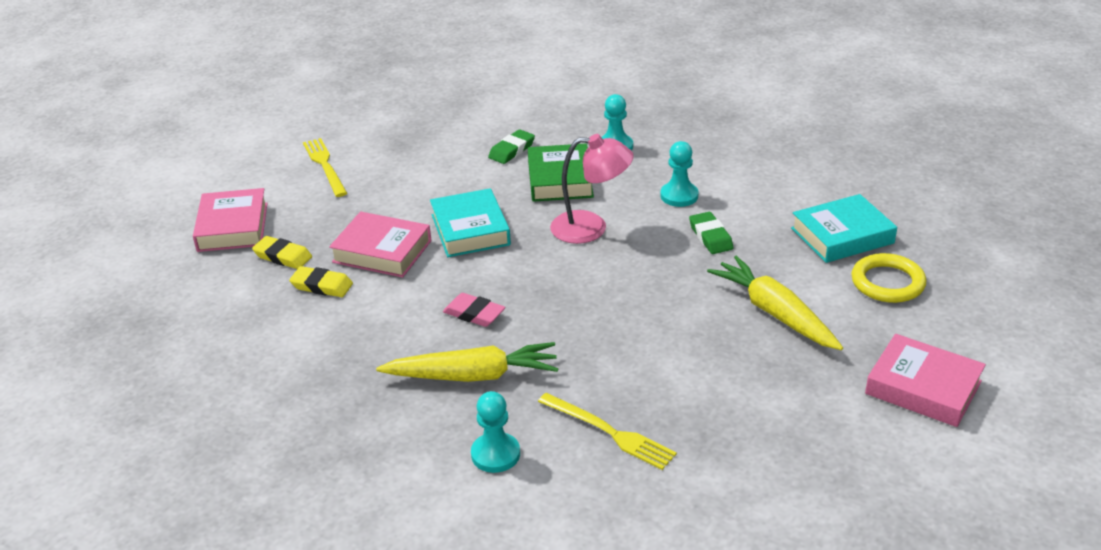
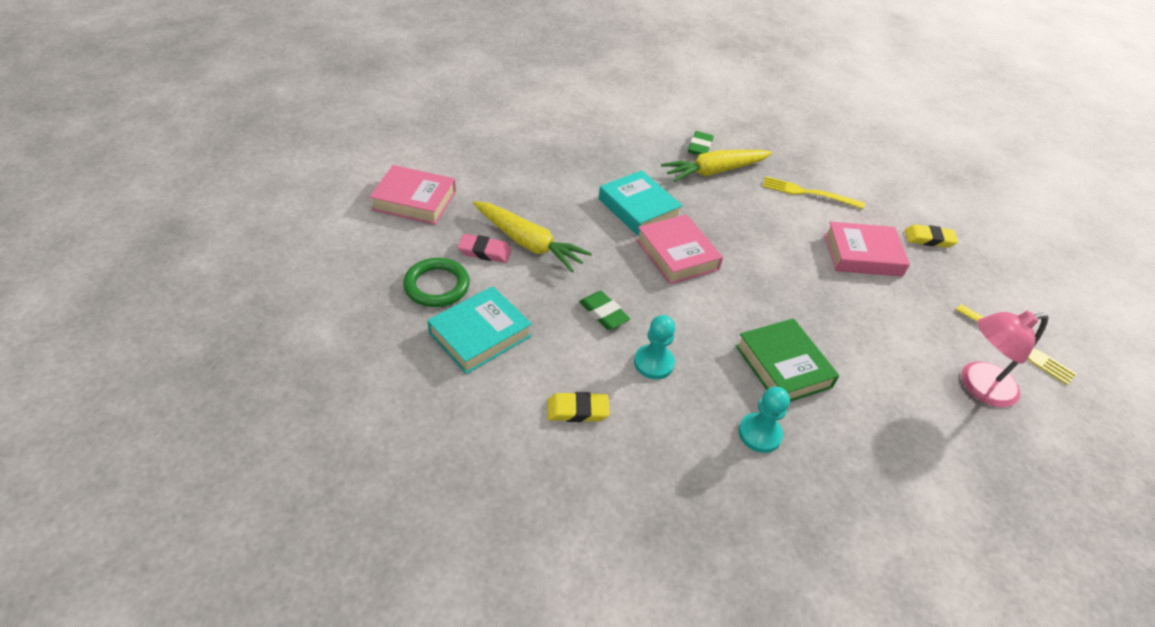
camera: 155 degrees right, 10 degrees up
pink book [193,188,267,252] -> pink book moved to [636,214,723,285]
yellow eraser [289,266,353,297] -> yellow eraser moved to [547,392,610,422]
turquoise book [430,188,511,257] -> turquoise book moved to [598,170,683,236]
pink eraser [443,293,505,327] -> pink eraser moved to [458,234,512,263]
turquoise pawn [471,391,520,473] -> none
green eraser [488,129,535,164] -> green eraser moved to [688,131,713,155]
yellow fork [538,393,677,470] -> yellow fork moved to [763,176,865,209]
pink lamp [550,134,634,244] -> pink lamp moved to [961,311,1048,407]
yellow ring [851,253,926,303] -> green ring [403,258,470,307]

